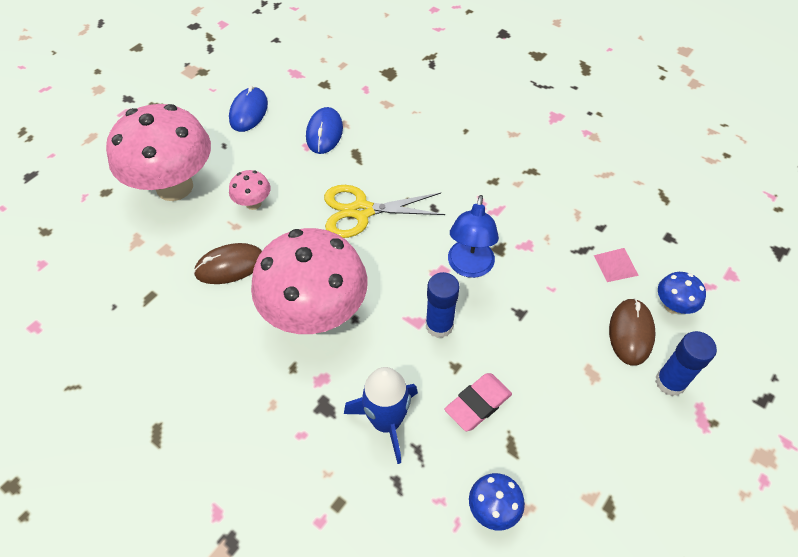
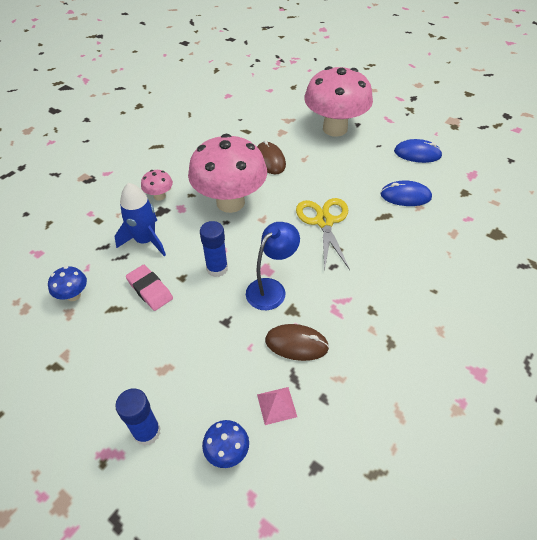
camera: 90 degrees right, 5 degrees down
pink mushroom [229,170,271,210] -> pink mushroom moved to [141,170,173,201]
blue lamp [448,195,499,278] -> blue lamp turned 120 degrees clockwise [246,222,300,310]
brown mouse [609,298,656,366] -> brown mouse moved to [265,324,329,361]

